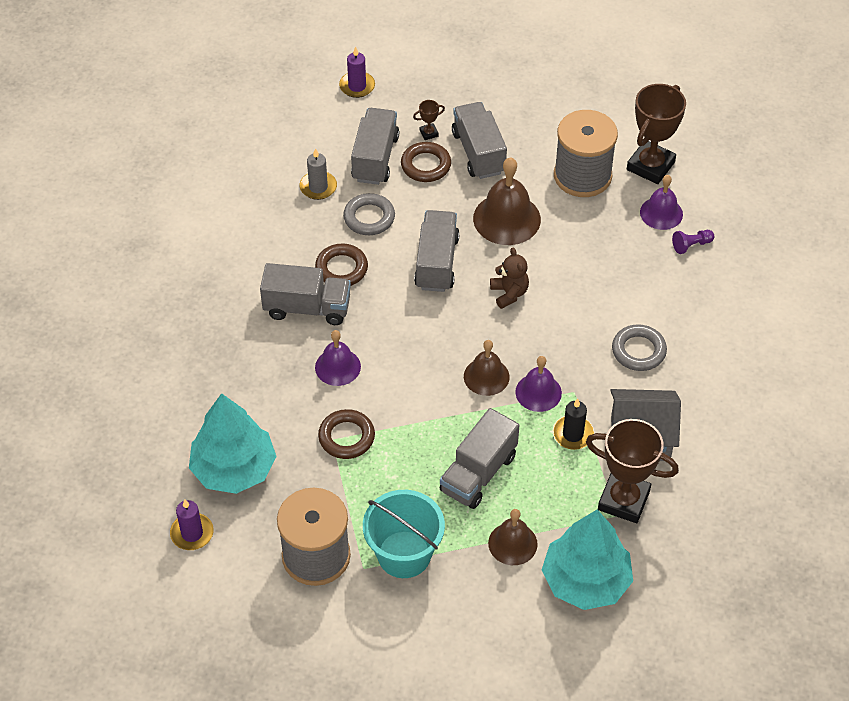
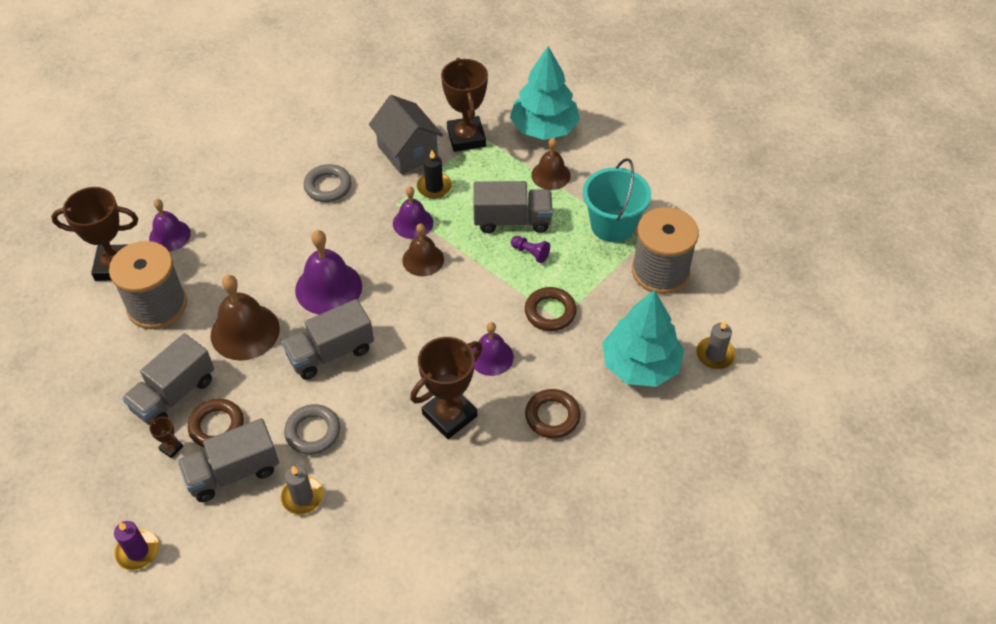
camera: 125 degrees left, 0 degrees up
purple candle [170,499,214,550] -> grey candle [696,320,736,369]
grey truck [260,263,351,325] -> brown trophy [410,337,483,439]
brown ring [315,244,368,286] -> brown ring moved to [525,389,581,439]
brown teddy bear [490,248,529,309] -> purple bell [295,230,362,315]
purple pawn [672,230,714,254] -> purple pawn moved to [511,236,550,263]

